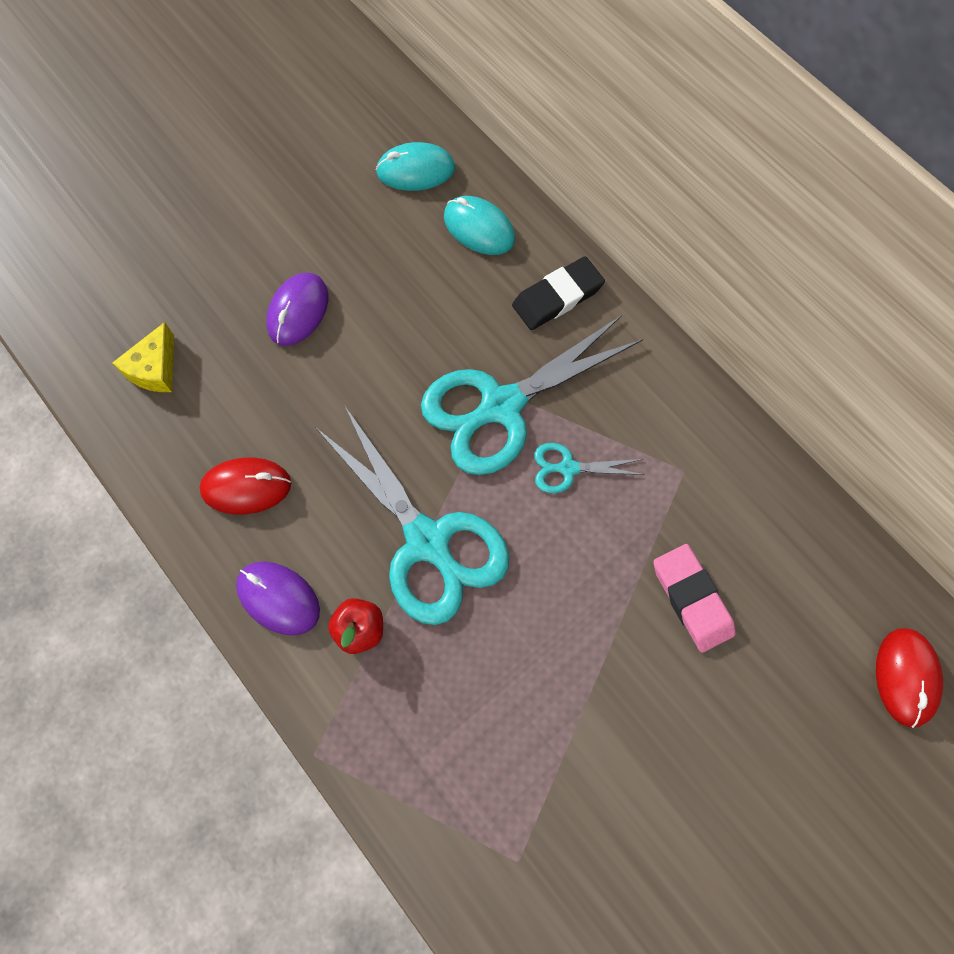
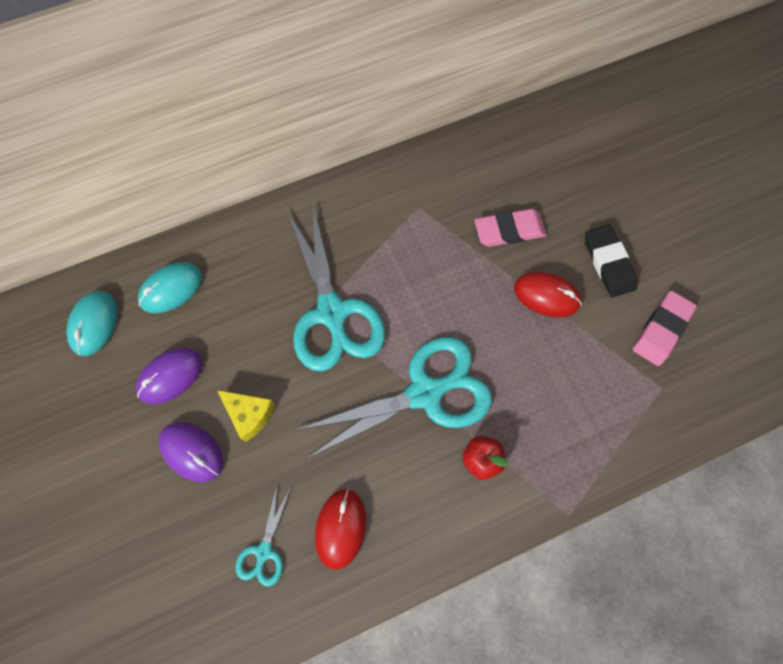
camera: 75 degrees left, 0 degrees up
yellow cheese [112,322,174,392] -> yellow cheese moved to [217,390,275,442]
purple mouse [236,561,320,635] -> purple mouse moved to [136,348,202,404]
black eraser [512,256,605,330] -> black eraser moved to [585,224,638,298]
turquoise scissors [534,443,644,493] -> turquoise scissors moved to [235,487,290,587]
red mouse [876,628,943,728] -> red mouse moved to [514,272,582,317]
none -> pink eraser [633,291,697,366]

